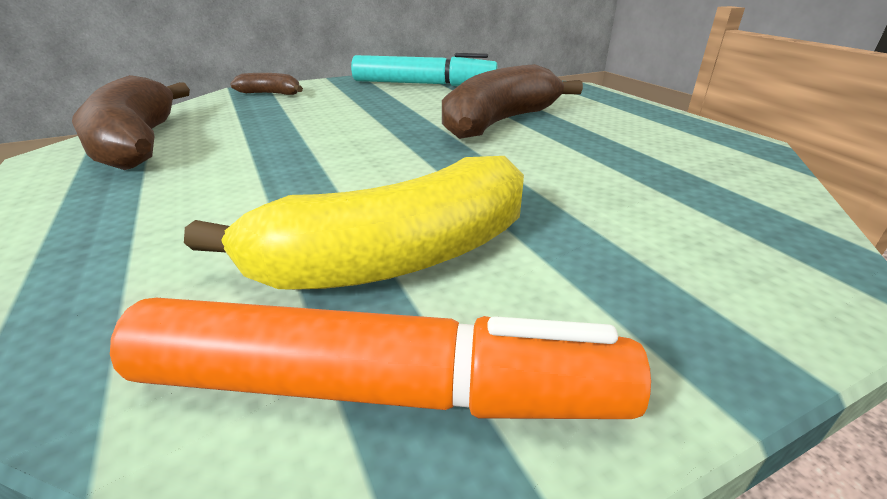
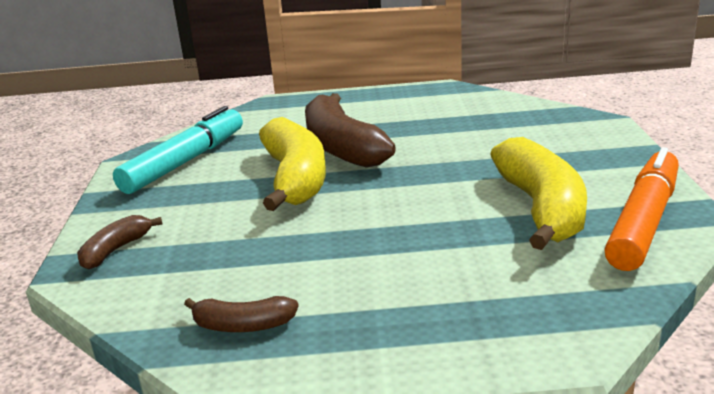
camera: 65 degrees left, 5 degrees down
brown banana [72,75,190,170] -> brown banana [184,296,299,332], size x0.49
none -> yellow banana [259,117,326,211]

